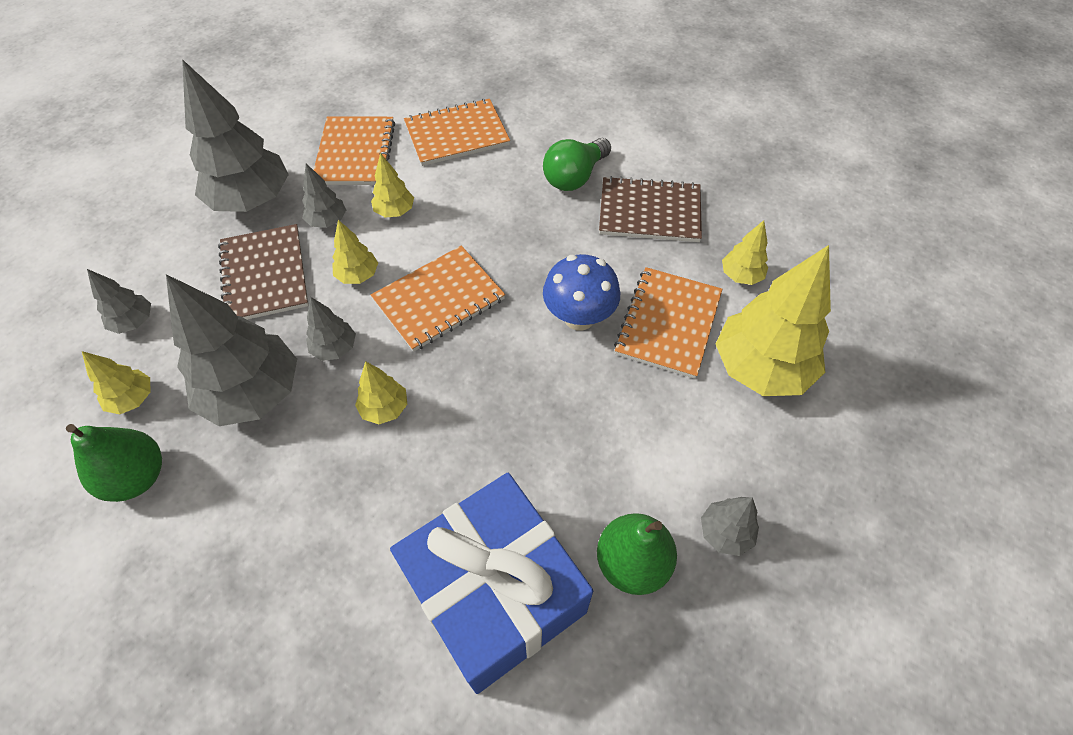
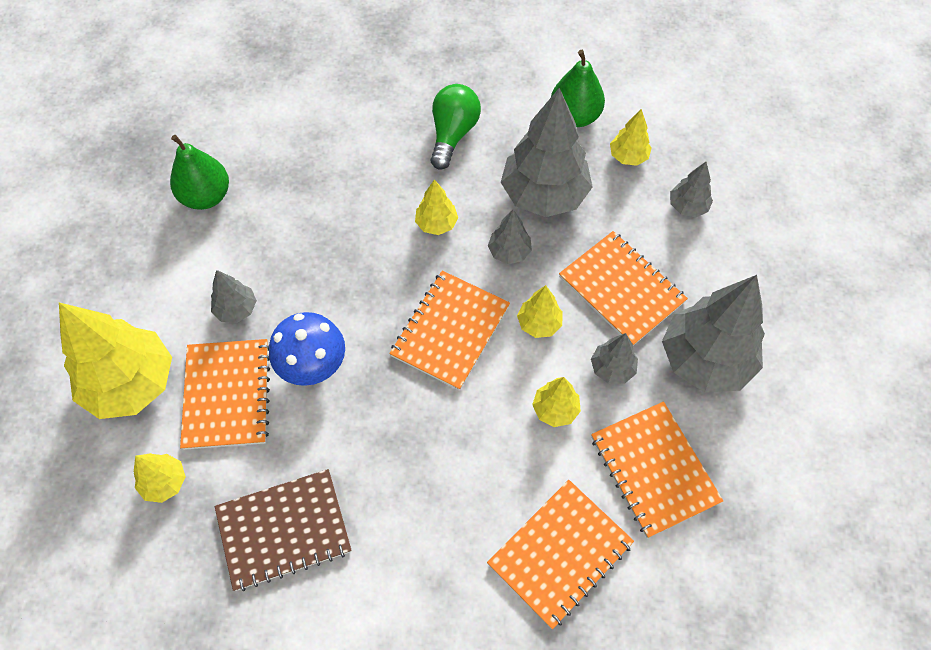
camera: 155 degrees right, 5 degrees up
brown notebook [218,224,309,320] -> orange notebook [559,231,688,346]
blue gift [390,473,593,694] -> none
green light bulb [543,138,611,191] -> green light bulb moved to [431,84,481,170]
grey tree [701,497,759,556] -> grey tree moved to [211,270,257,323]

